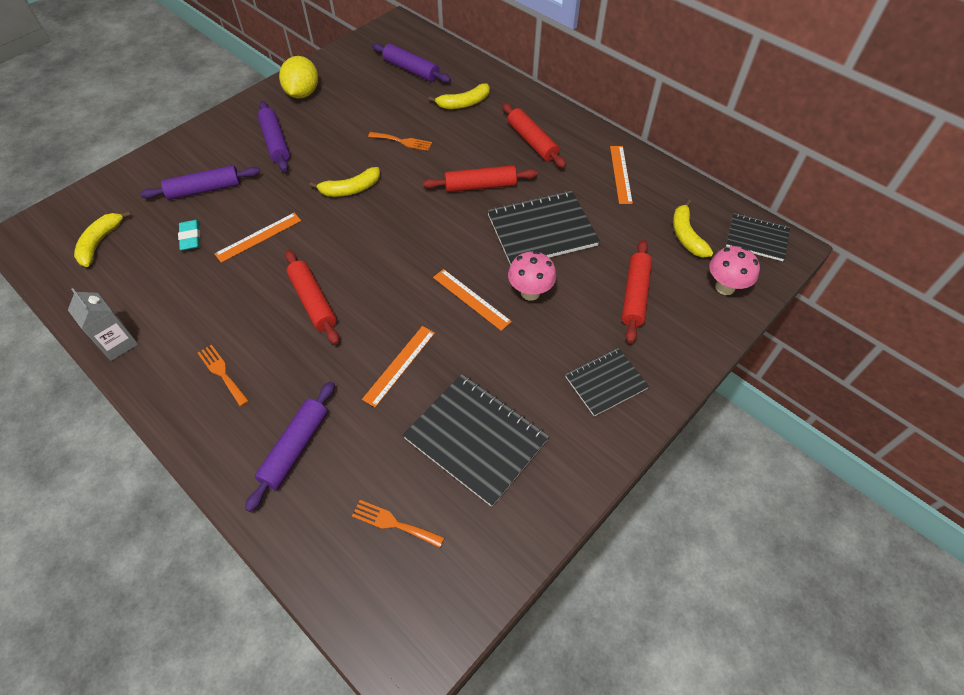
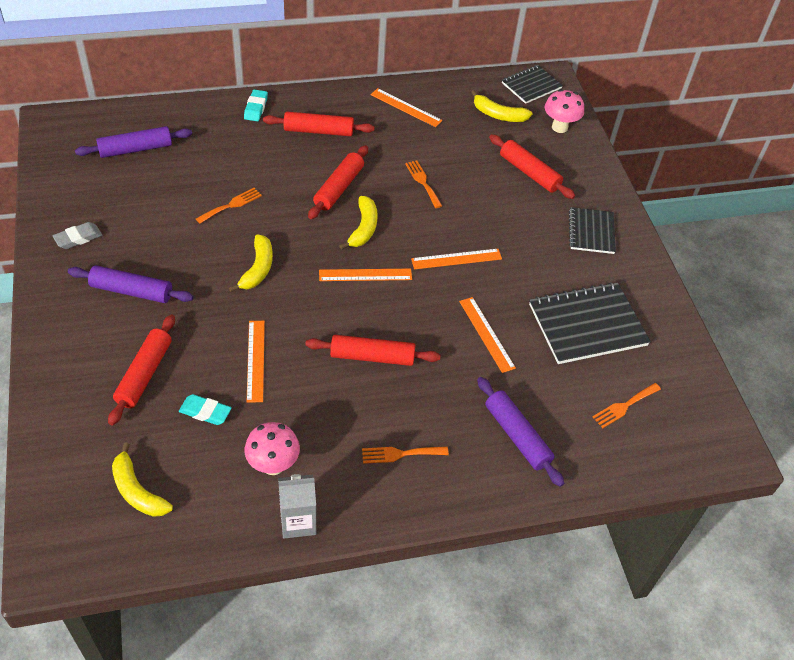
camera: 60 degrees left, 5 degrees down
purple rolling pin [140,165,260,200] -> red rolling pin [108,314,175,426]
yellow lemon [279,56,318,98] -> grey eraser [53,222,102,249]
yellow banana [428,84,490,109] -> yellow banana moved to [339,196,378,250]
black notebook [487,191,600,265] -> orange fork [405,160,442,208]
pink mushroom [508,251,557,301] -> pink mushroom moved to [245,422,300,475]
none -> turquoise eraser [244,89,268,121]
none -> orange ruler [319,269,412,281]

